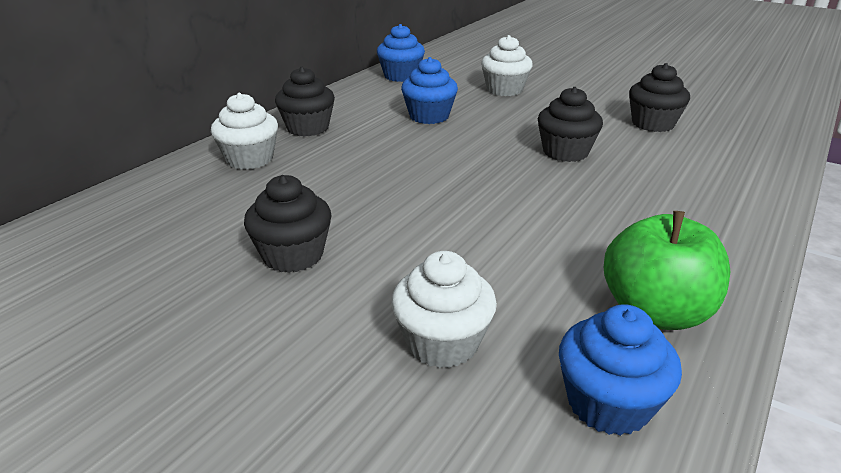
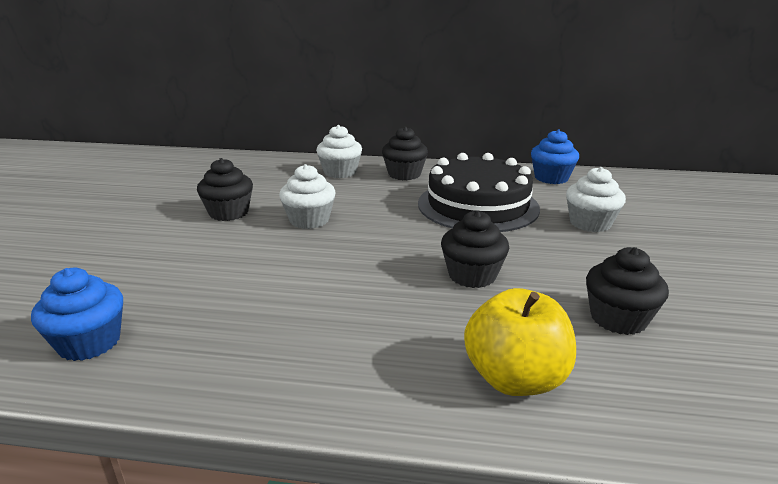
camera: 65 degrees right, 5 degrees down
white cupcake [391,251,497,368] -> white cupcake moved to [279,164,336,229]
blue cupcake [401,57,458,124] -> black cake [418,153,540,232]
green apple [603,211,731,330] -> none
none -> yellow apple [464,288,576,396]

